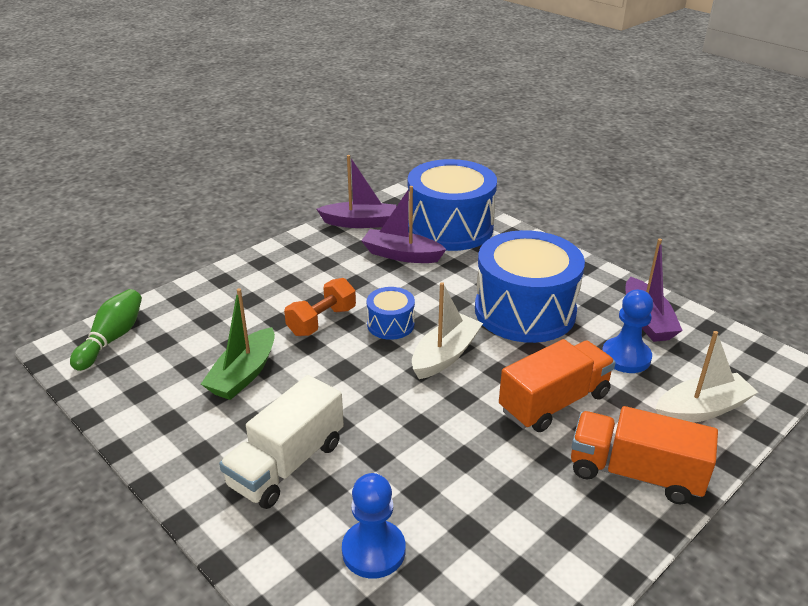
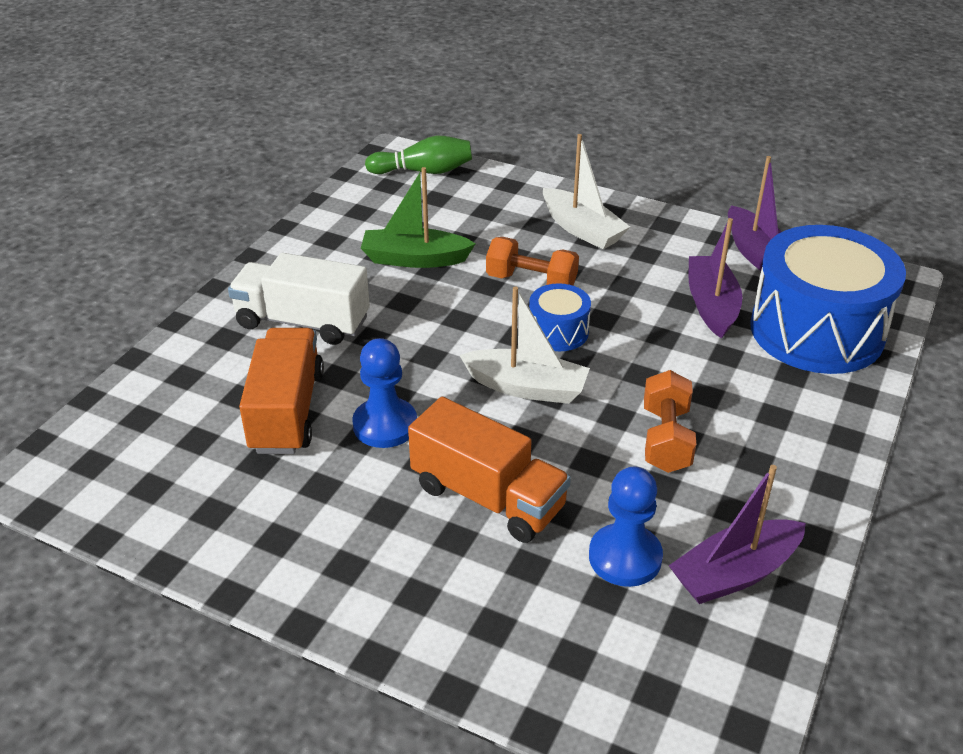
camera: 70 degrees right, 5 degrees up
blue pawn [342,473,405,579] -> blue pawn moved to [352,338,417,448]
blue drum [475,230,585,343] -> orange dumbbell [644,370,696,473]
orange truck [571,406,718,504] -> orange truck moved to [239,328,324,454]
white boat [655,331,758,423] -> white boat moved to [543,134,630,249]

